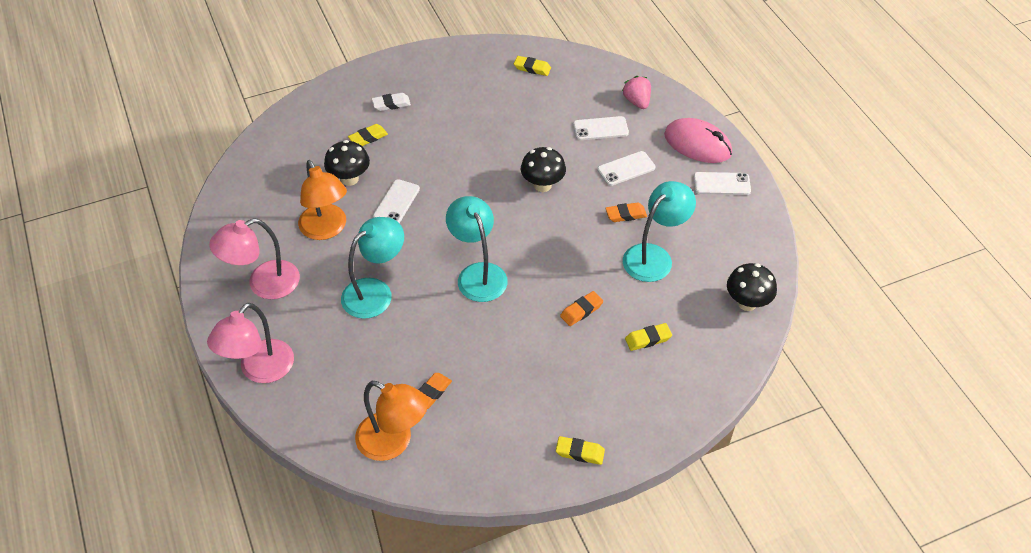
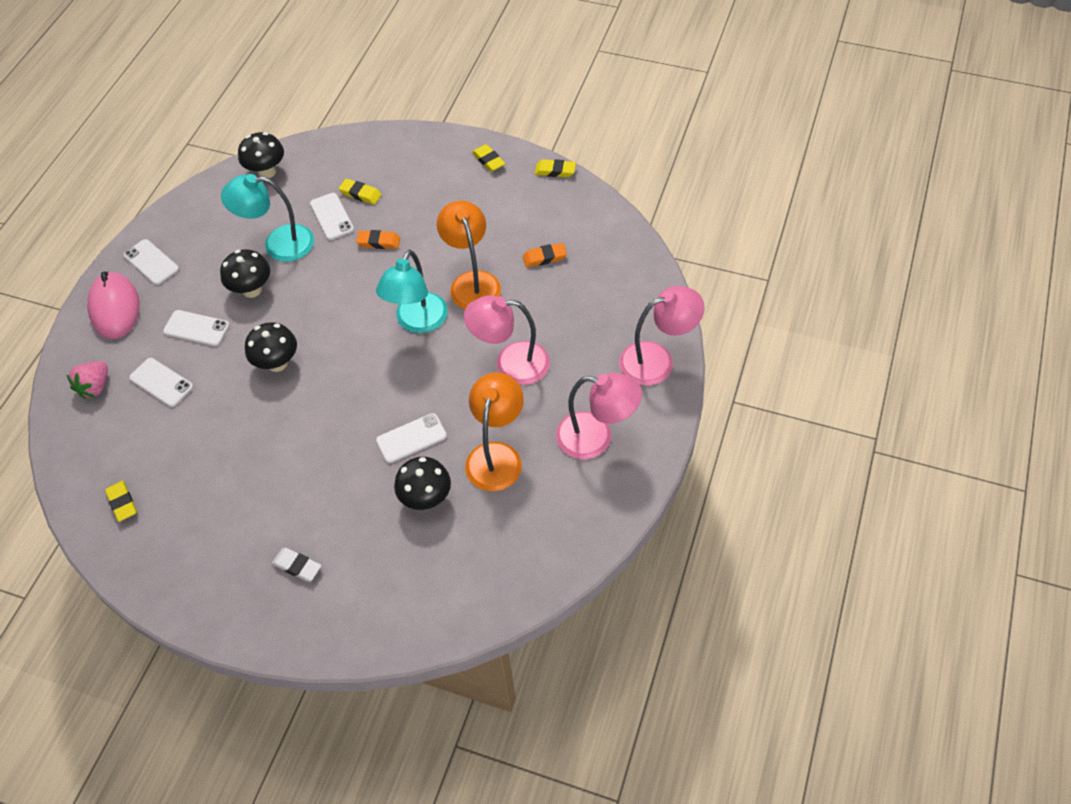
camera: 135 degrees left, 5 degrees up
turquoise lamp [341,217,404,319] -> pink lamp [464,295,550,385]
yellow eraser [348,124,388,146] -> yellow eraser moved to [535,159,576,177]
orange lamp [355,381,428,461] -> orange lamp moved to [437,201,501,309]
orange eraser [605,202,647,222] -> black mushroom [220,249,270,298]
none -> white phone [310,193,354,240]

